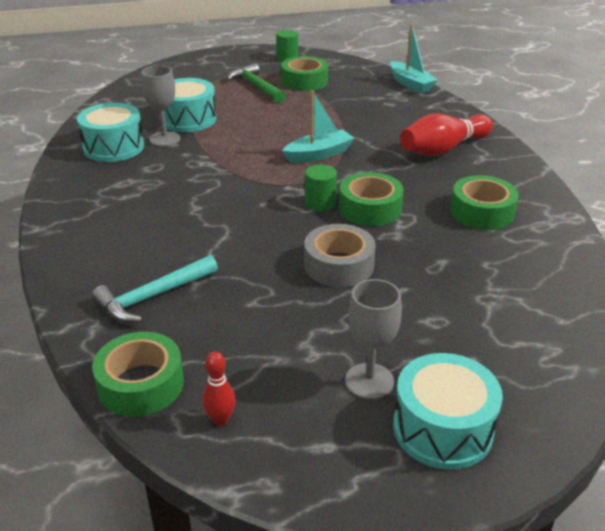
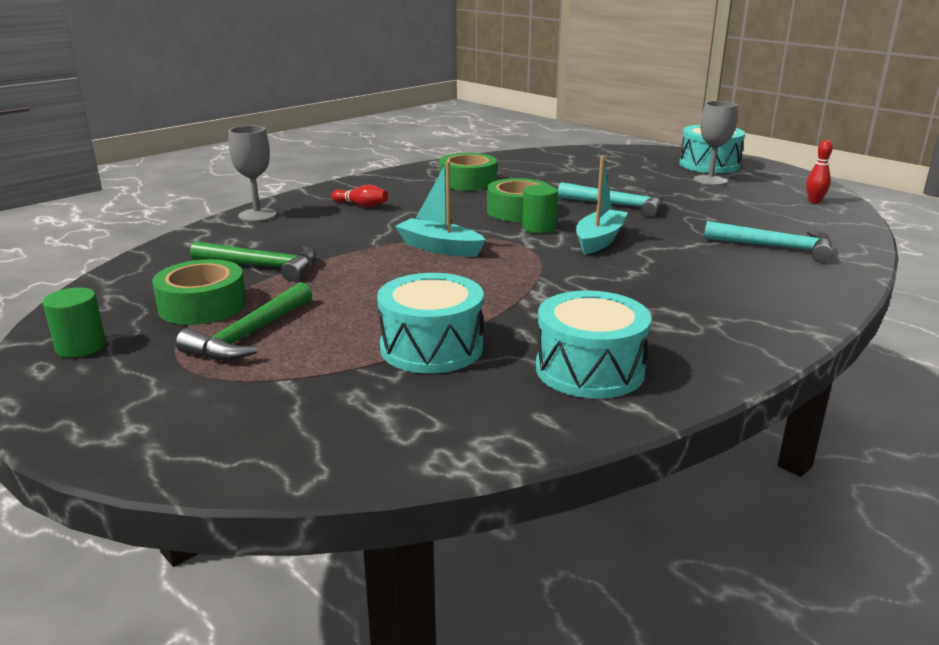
camera: 120 degrees left, 10 degrees down
green tape [92,332,184,417] -> none
grey goblet [141,65,180,147] -> grey goblet moved to [229,126,277,222]
grey tape [304,224,376,287] -> turquoise hammer [558,182,663,217]
turquoise boat [390,24,438,93] -> turquoise boat moved to [576,156,628,254]
red bowling pin [400,113,493,156] -> red bowling pin [331,185,388,208], size x0.48
none -> green hammer [190,241,316,282]

